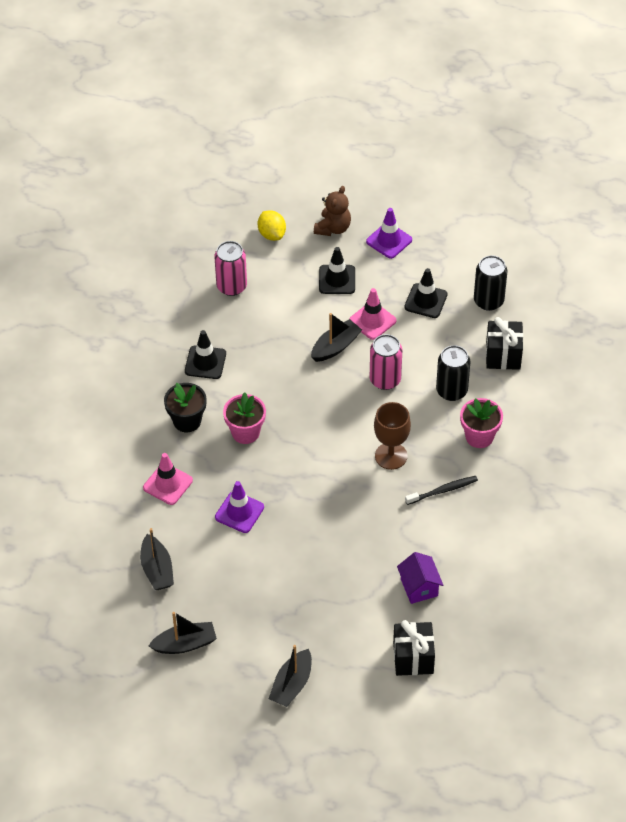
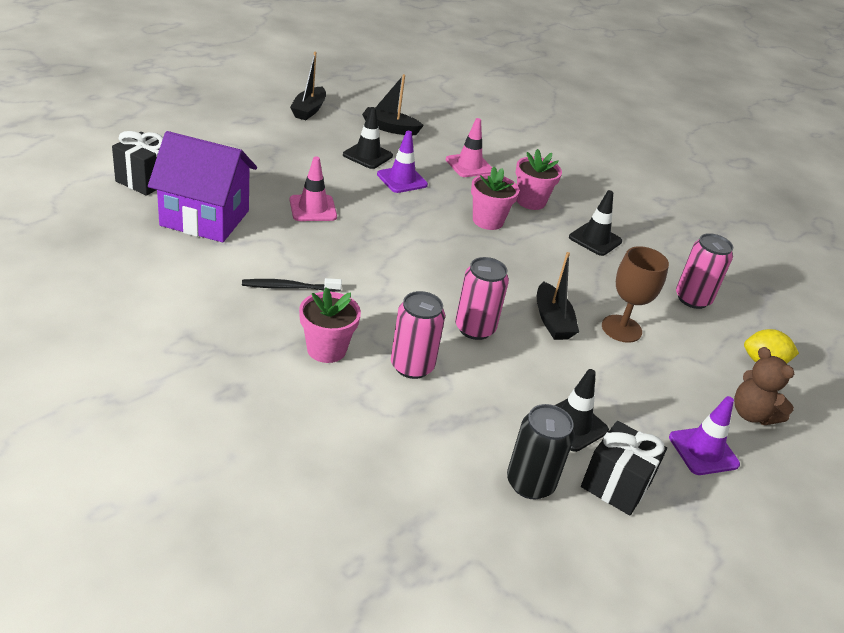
camera: 115 degrees right, 15 degrees down
black flower pot [164,383,207,432] -> pink flower pot [516,149,562,210]
black boat [269,645,312,707] -> none
black traffic cone [319,247,355,294] -> black traffic cone moved to [343,107,393,169]
pink traffic cone [349,288,396,340] -> pink traffic cone moved to [290,157,337,221]
brown goblet [374,402,411,470] -> brown goblet moved to [602,246,669,343]
purple house [397,552,443,604] -> purple house [148,131,257,242], size x1.91
black toothbrush [405,476,478,505] -> black toothbrush turned 75 degrees clockwise [242,278,342,292]
black can [436,345,471,401] -> pink can [391,291,445,379]
black gift [486,317,523,370] -> black gift moved to [581,421,667,515]

